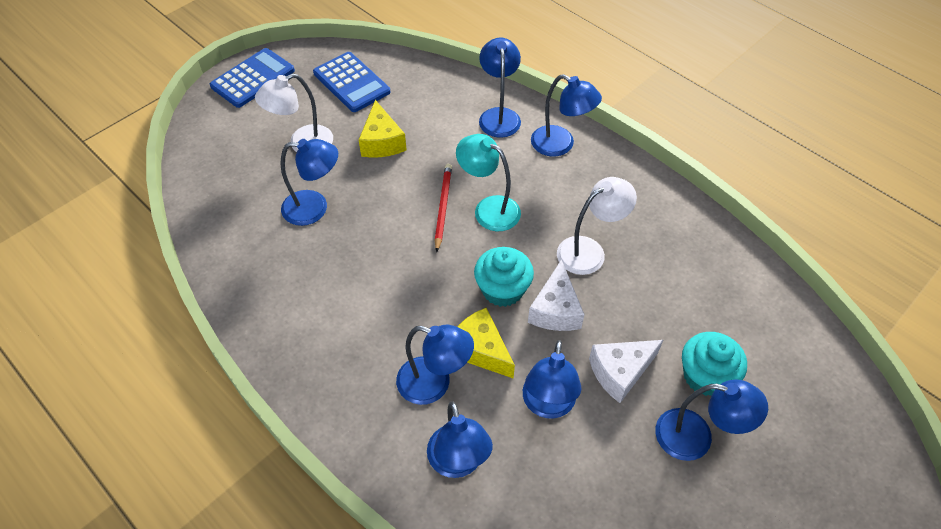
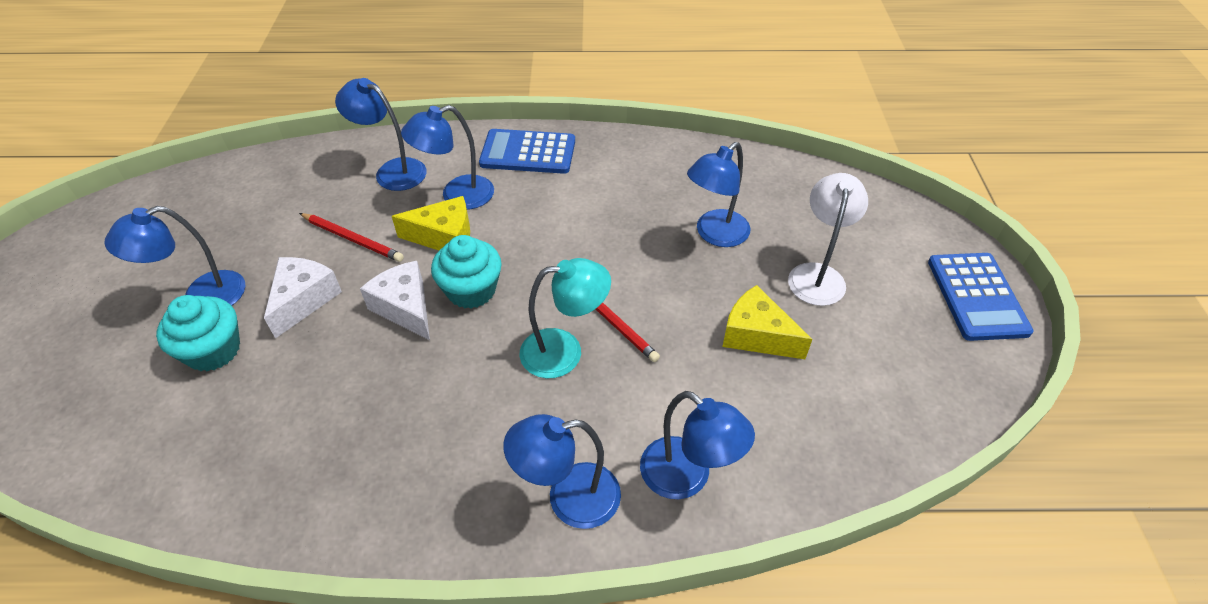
camera: 135 degrees right, 5 degrees down
blue calculator [313,52,391,112] -> blue calculator moved to [479,129,575,174]
blue lamp [523,340,582,419] -> red pencil [299,213,404,262]
white lamp [557,177,637,275] -> none

